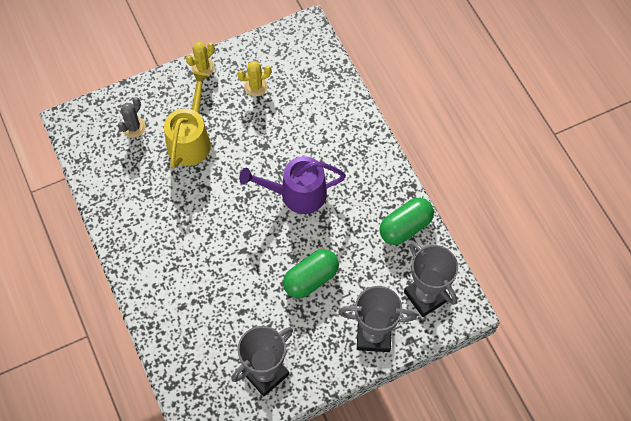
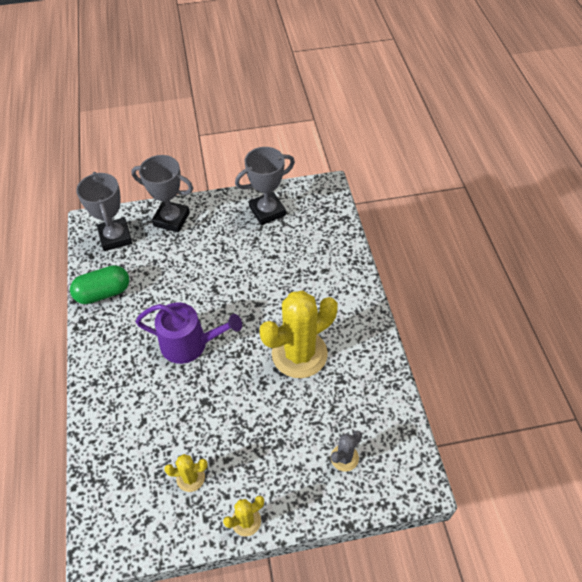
camera: 165 degrees left, 10 degrees down
yellow watering can [164,72,211,168] -> none
green capsule [283,249,339,298] -> none
none -> yellow cactus [260,290,338,378]

